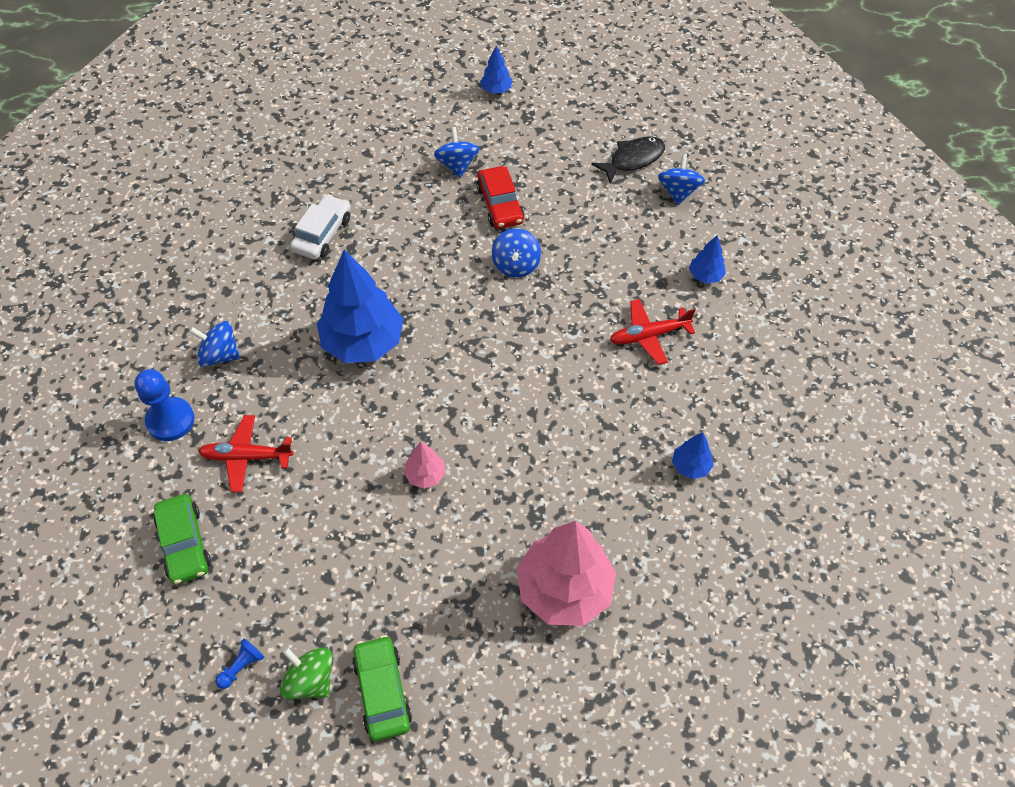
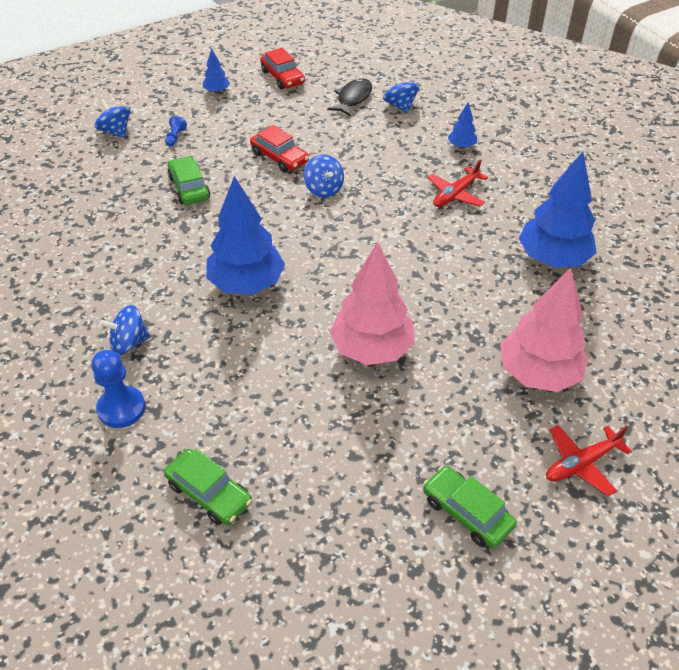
camera: 30 degrees left, 10 degrees down
red plane [198,415,294,492] -> red plane moved to [546,425,632,497]
blue pawn [215,638,264,689] -> blue pawn moved to [165,116,187,146]
green spinning top [280,647,333,699] -> none
white car [290,194,351,260] -> none
pink tree [404,442,445,489] -> pink tree [330,242,415,365], size x2.22
blue spinning top [433,127,479,178] -> blue spinning top moved to [95,99,130,138]
blue tree [672,432,714,479] -> blue tree [518,152,597,267], size x2.22
none -> green car [167,156,210,205]
none -> red car [260,48,305,89]

